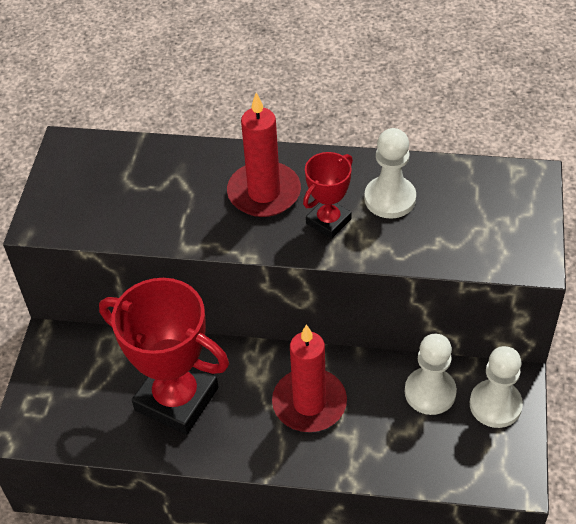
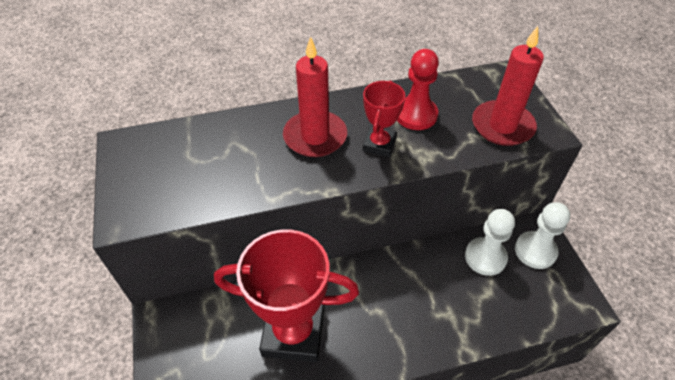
camera: 25 degrees left, 0 degrees up
red candle [272,324,347,432] -> red candle moved to [472,26,544,146]
white pawn [364,128,416,219] -> red pawn [397,49,439,130]

